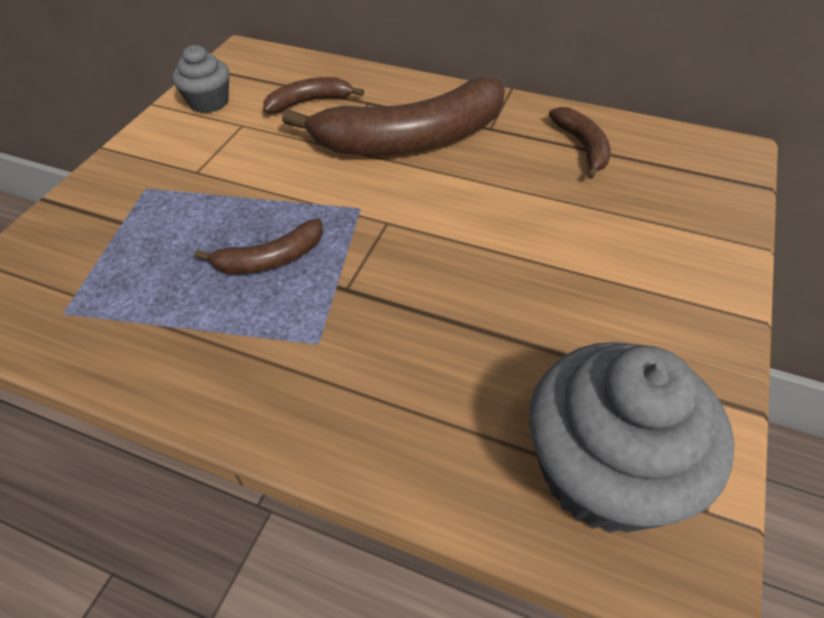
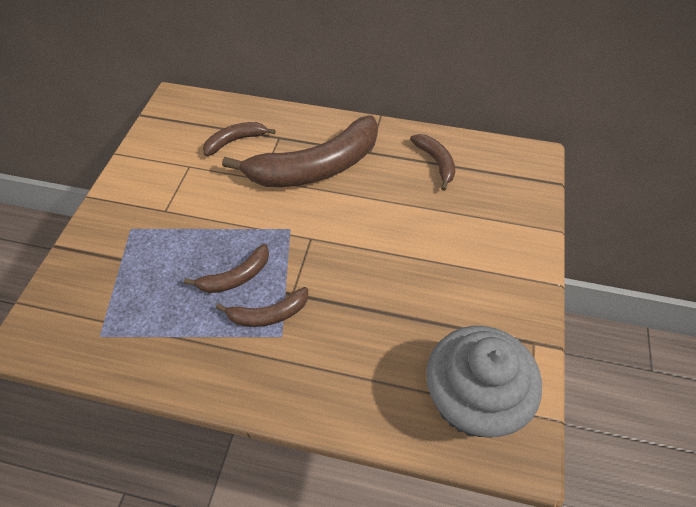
camera: 10 degrees left, 5 degrees up
grey cupcake [172,45,229,113] -> none
none -> brown banana [216,287,308,327]

